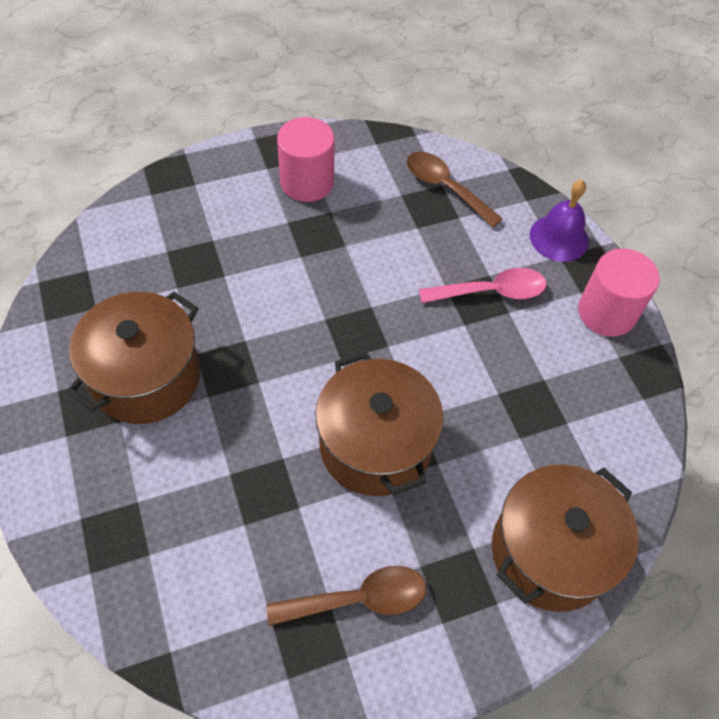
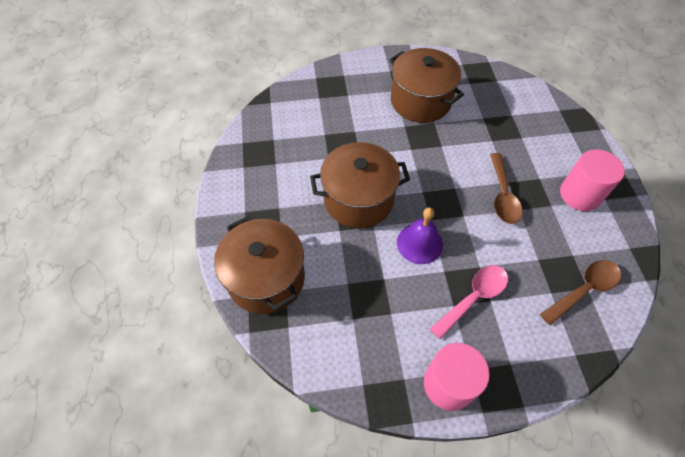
camera: 105 degrees right, 0 degrees up
brown spoon [266,566,426,626] -> brown spoon moved to [490,153,523,224]
pink spoon [419,268,546,303] -> pink spoon turned 135 degrees counterclockwise [430,265,508,339]
purple bell [530,180,589,262] -> purple bell moved to [397,207,443,264]

